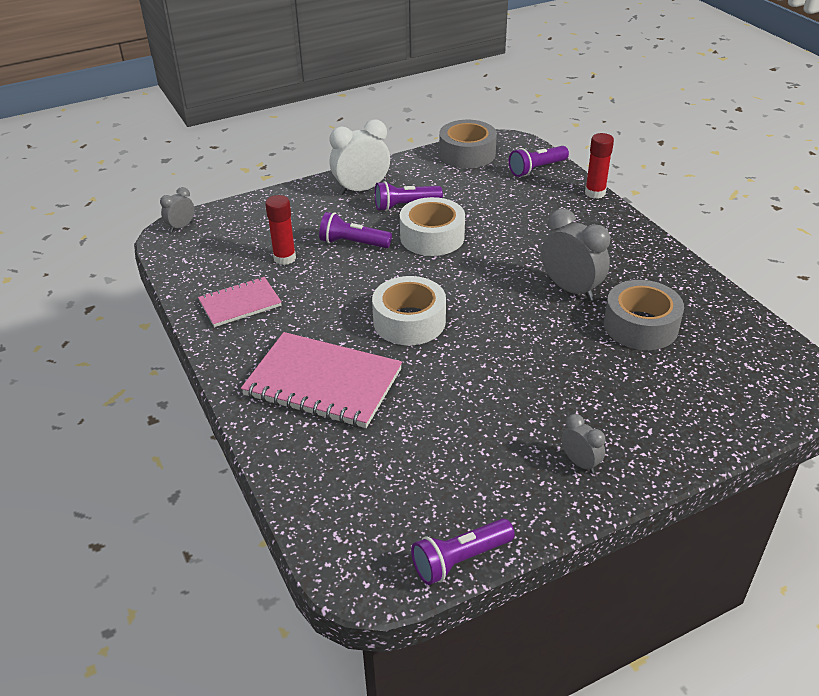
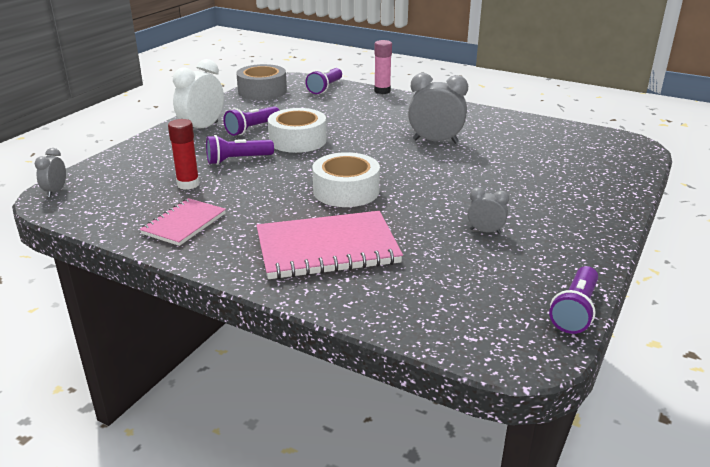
camera: 35 degrees left, 10 degrees down
grey clock [561,414,605,474] -> grey clock moved to [467,187,509,234]
red glue stick [585,133,614,199] -> pink glue stick [374,40,392,94]
grey tape [604,280,684,350] -> none

